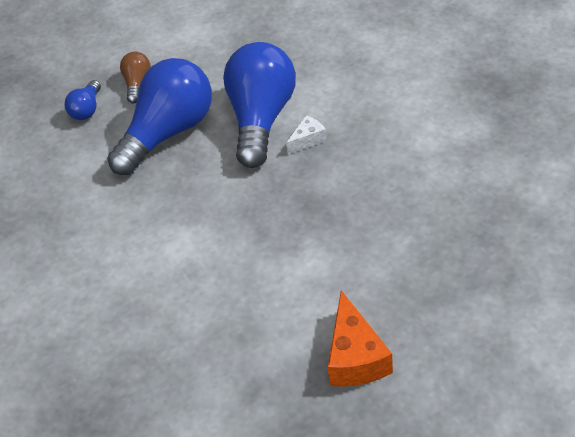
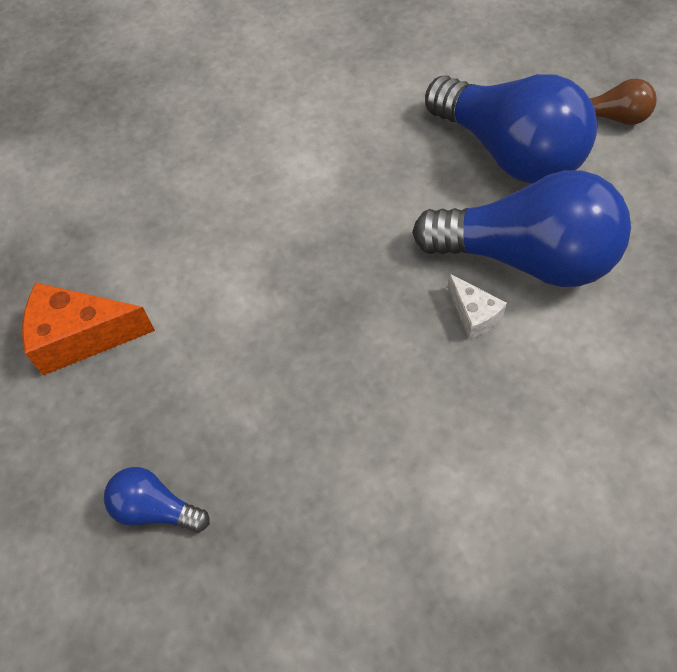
camera: 95 degrees right, 10 degrees up
blue light bulb [64,80,101,120] -> blue light bulb moved to [104,467,210,533]

